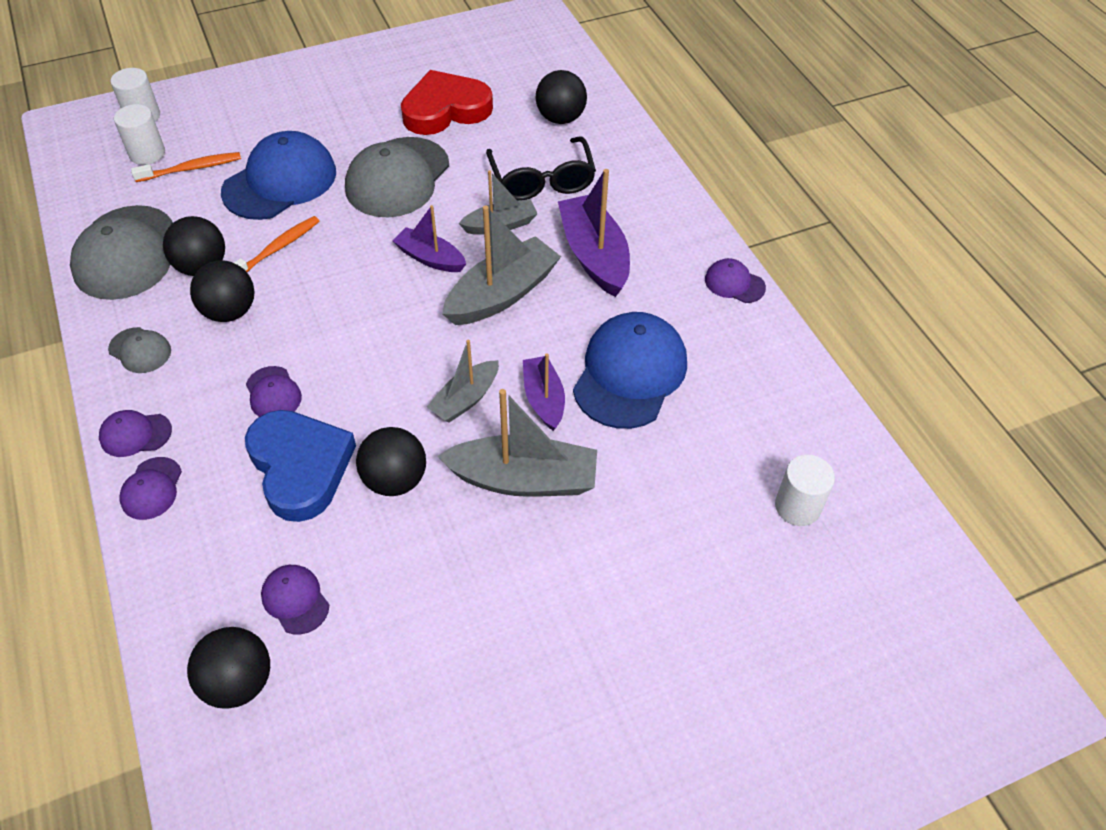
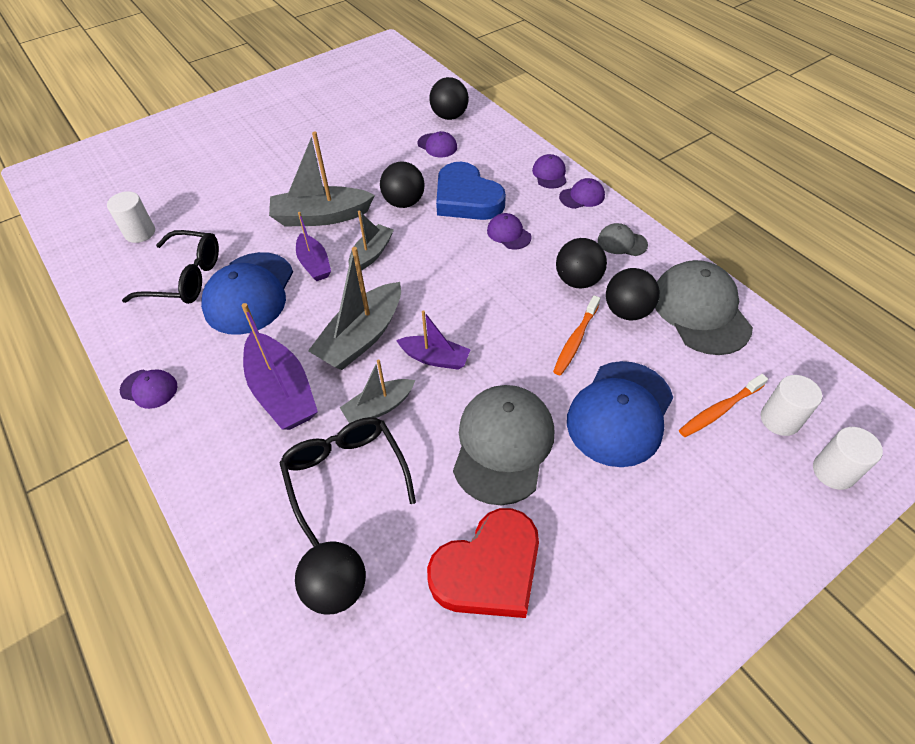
camera: 170 degrees right, 0 degrees up
none -> black glasses [122,230,219,304]

